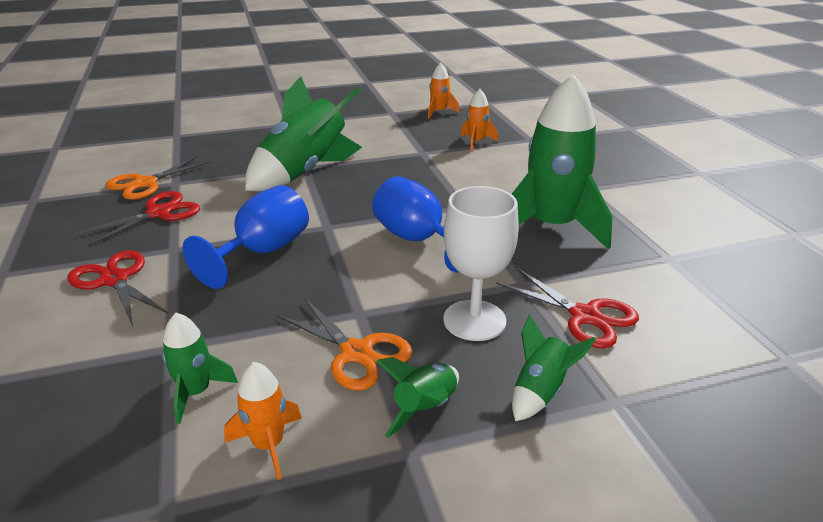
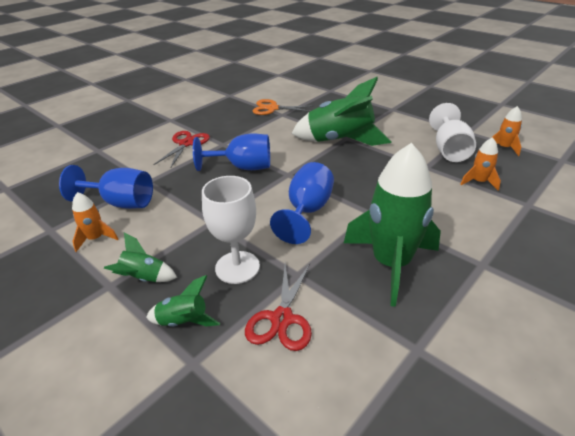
camera: 60 degrees right, 5 degrees up
red scissors [75,191,200,246] -> none
green rocket [162,313,238,424] -> blue goblet [59,165,153,209]
orange scissors [276,298,412,391] -> none
none -> white goblet [429,103,476,162]

